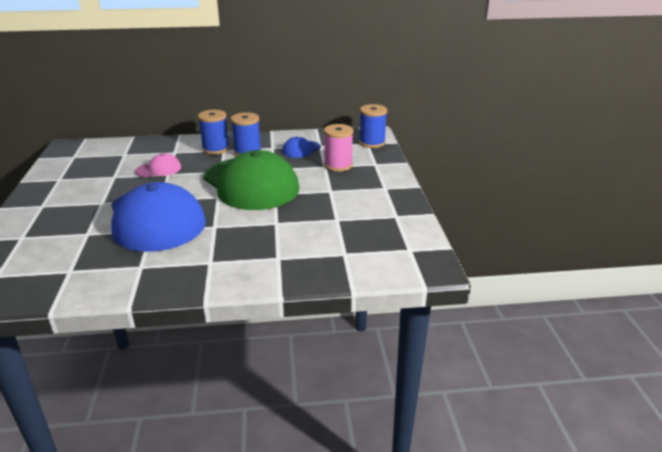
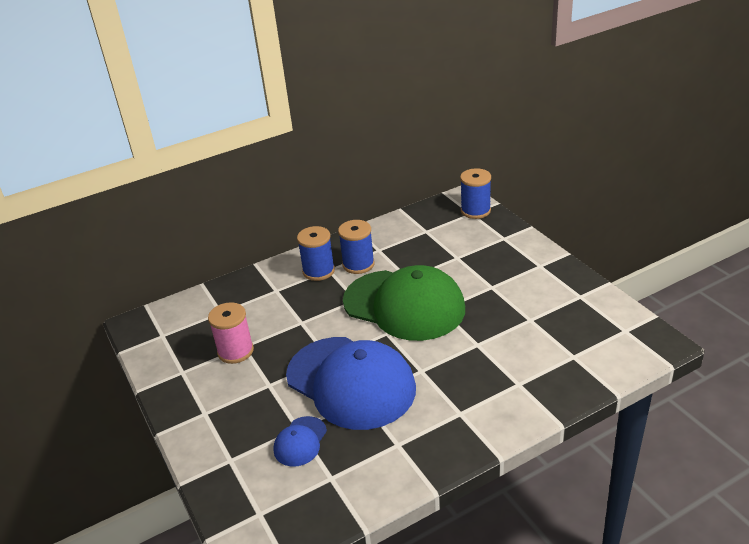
camera: 20 degrees left, 5 degrees up
pink cap [135,153,181,177] -> none
blue cap [282,137,321,158] -> blue cap moved to [273,416,327,467]
pink spool [324,124,354,172] -> pink spool moved to [208,302,254,364]

